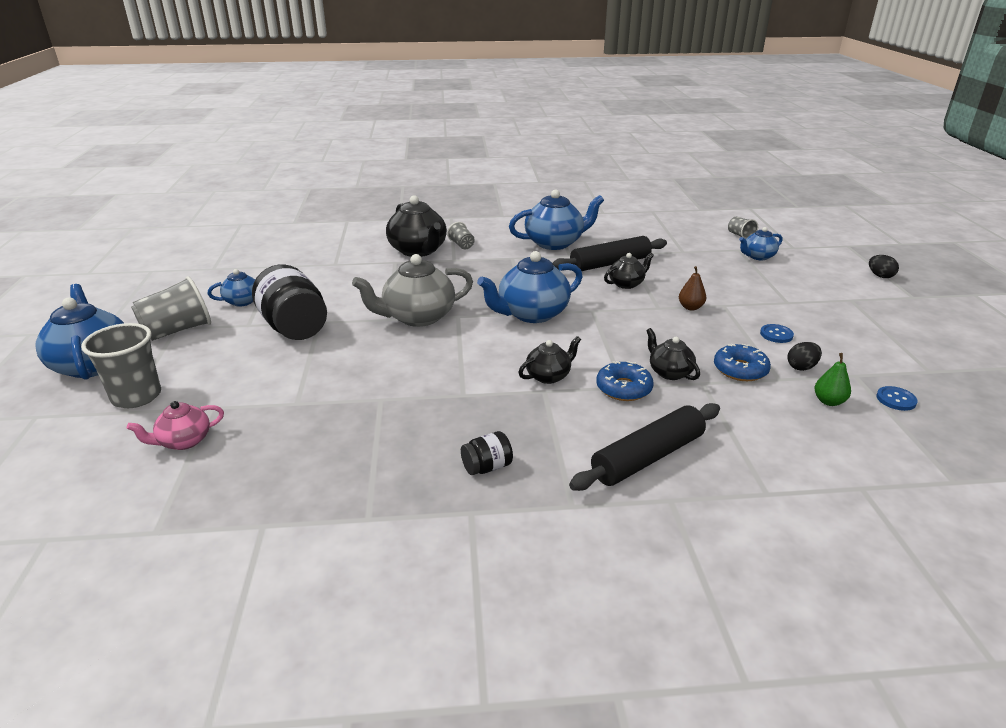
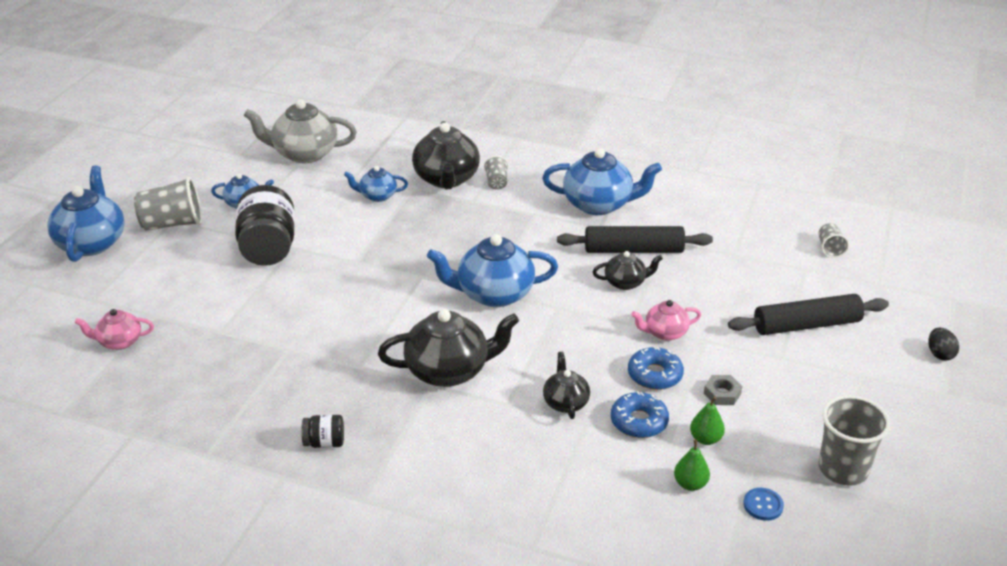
camera: 25 degrees right, 5 degrees up
grey cup [81,323,161,408] -> grey cup moved to [818,395,891,486]
grey teapot [352,254,473,327] -> grey teapot moved to [244,99,357,163]
black teapot [518,336,581,384] -> black teapot [378,309,519,387], size x1.83
black rolling pin [569,403,720,491] -> black rolling pin moved to [728,294,889,335]
blue donut [596,361,654,401] -> blue donut moved to [628,346,684,390]
brown pear [679,266,706,310] -> pink teapot [631,300,701,341]
blue teapot [739,227,783,260] -> blue teapot moved to [344,166,408,202]
blue button [760,324,794,343] -> grey nut [704,375,742,405]
black egg [787,342,822,371] -> green pear [690,396,725,445]

